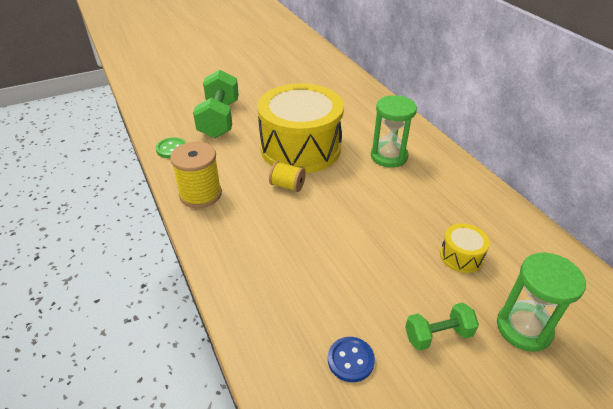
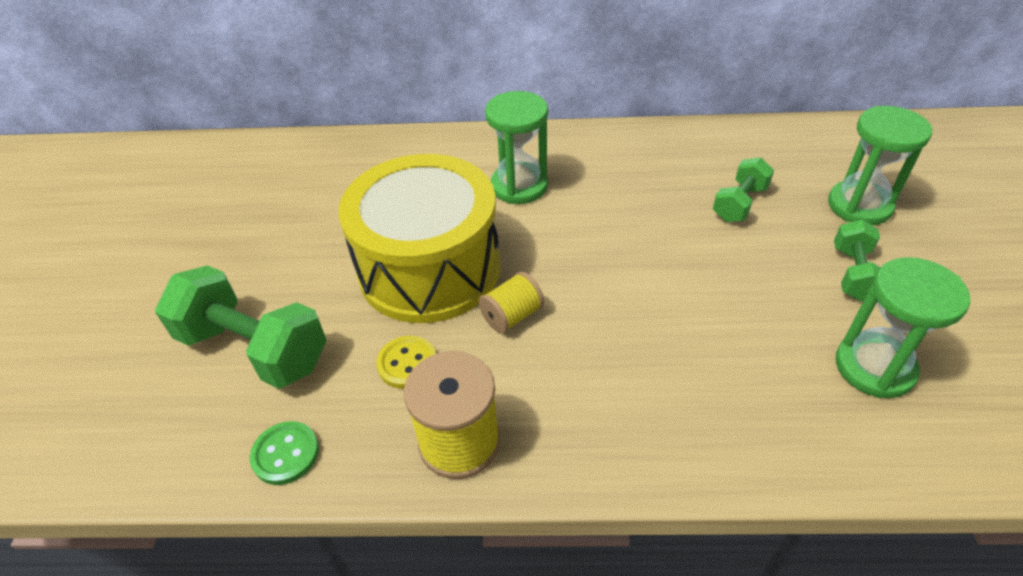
camera: 60 degrees left, 5 degrees up
blue button [328,337,375,382] -> green hourglass [836,257,970,398]
yellow drum [440,224,490,273] -> green dumbbell [713,157,774,222]
none -> yellow button [376,336,436,389]

